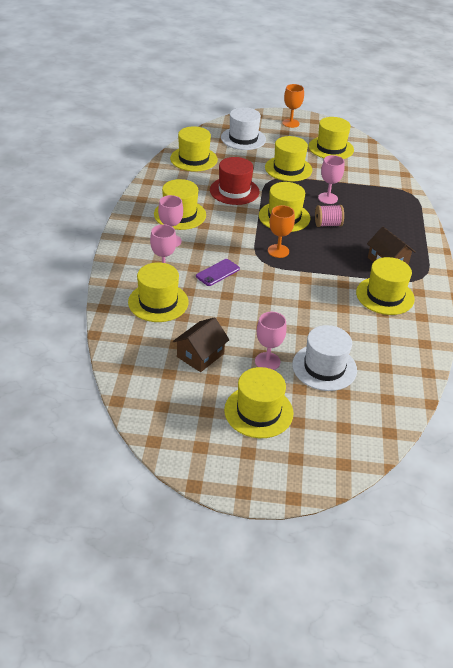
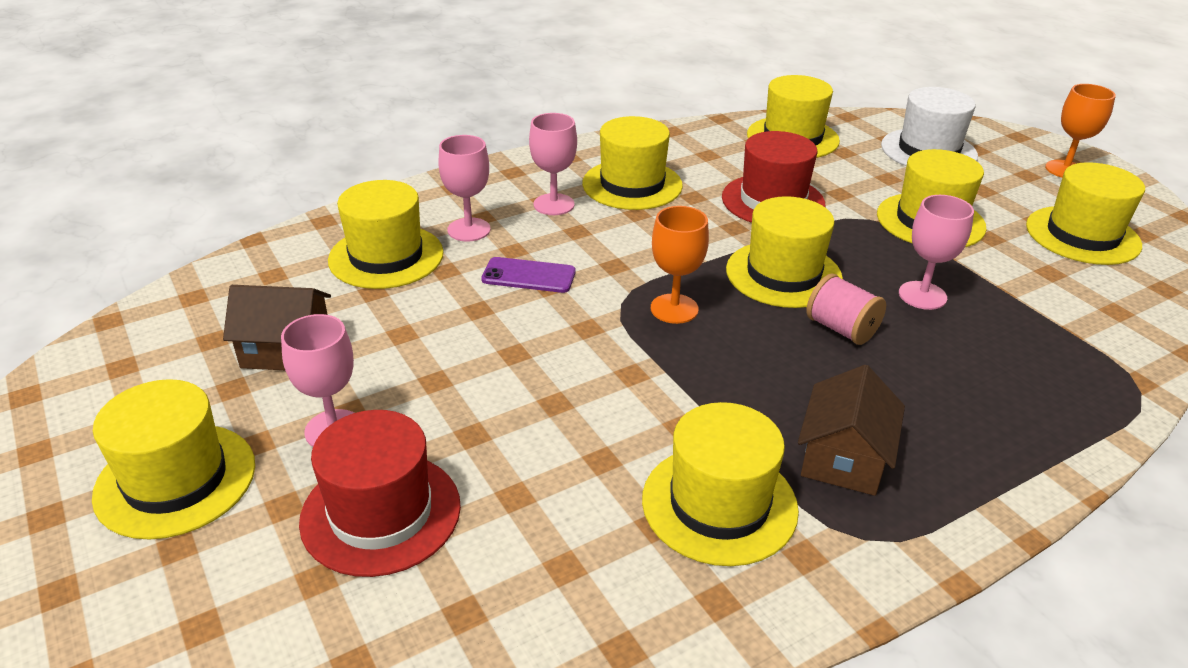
camera: 55 degrees right, 5 degrees down
white hat [292,325,357,391] -> red hat [299,410,461,577]

